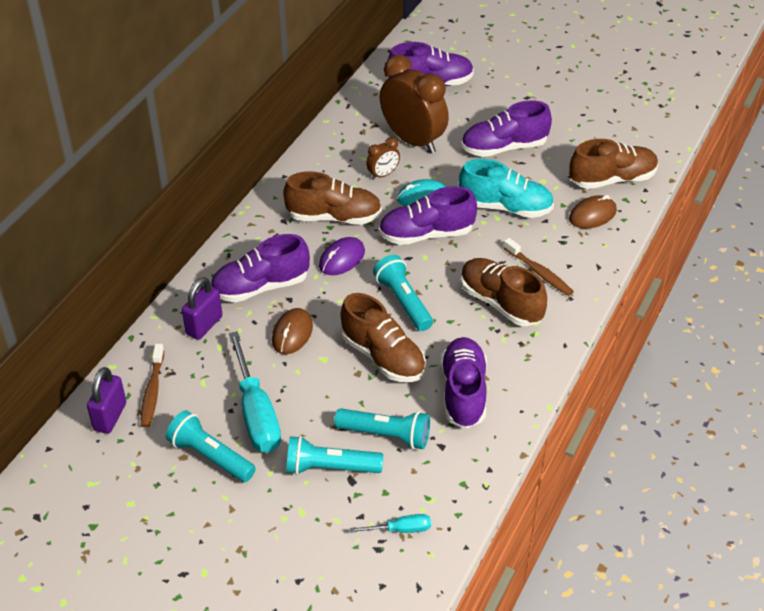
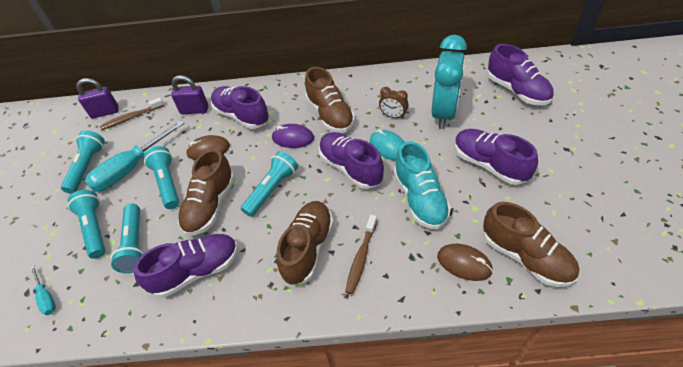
camera: 65 degrees right, 5 degrees up
brown clock [380,55,449,153] -> turquoise clock [431,35,467,129]
none -> turquoise flashlight [144,146,179,209]

